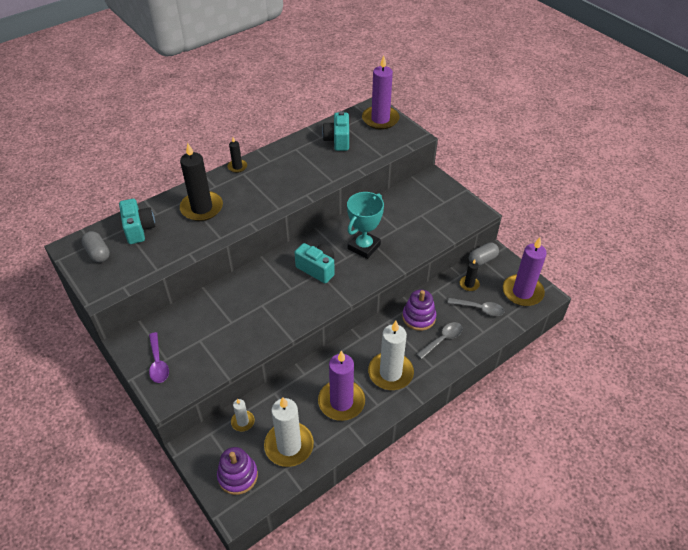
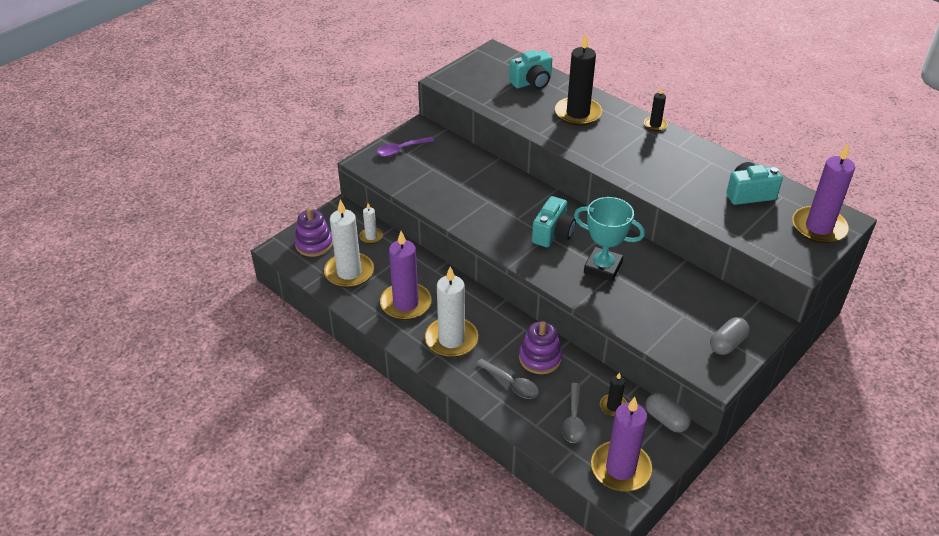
camera: 80 degrees right, 5 degrees down
grey capsule [82,231,110,263] -> grey capsule moved to [710,317,750,355]

